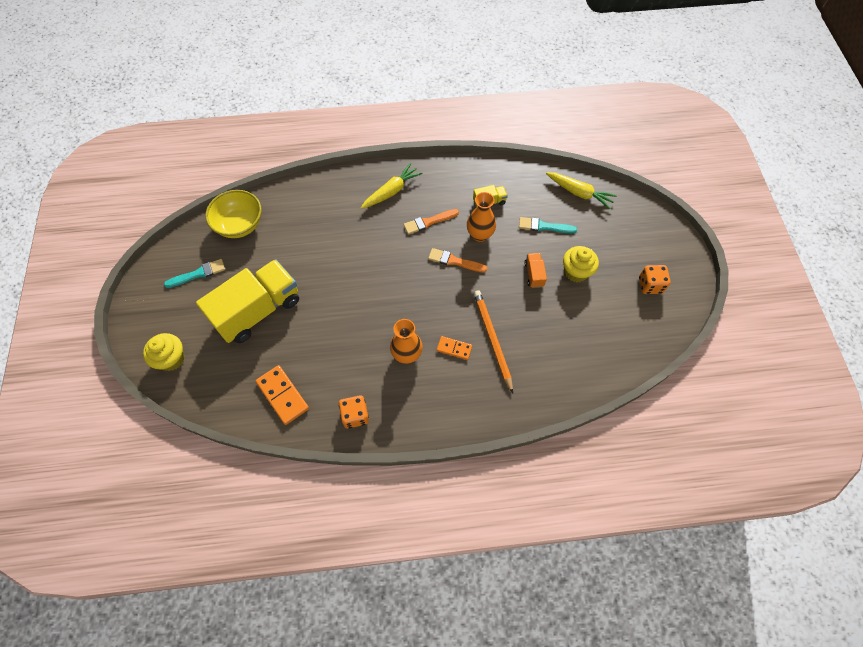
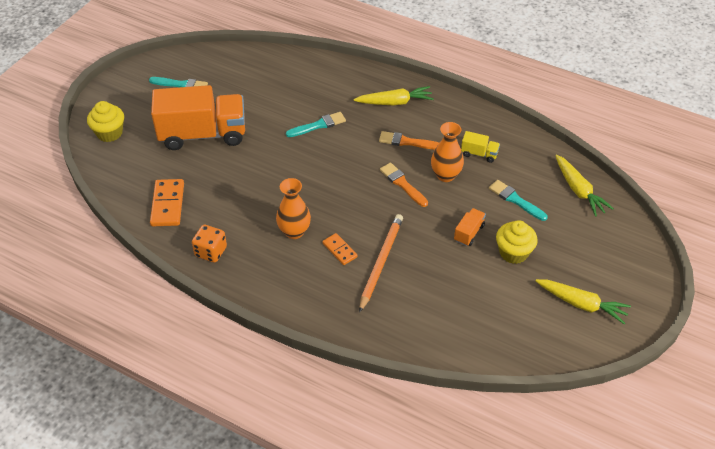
camera: 35 degrees right, 15 degrees down
yellow truck [196,259,299,343] -> orange truck [151,85,245,150]
yellow bowl [205,190,262,238] -> none
orange dice [639,265,671,294] -> yellow carrot [536,279,631,324]
none -> turquoise brush [286,112,346,137]

